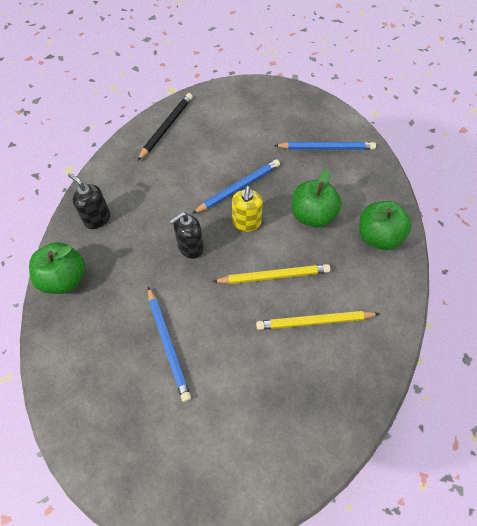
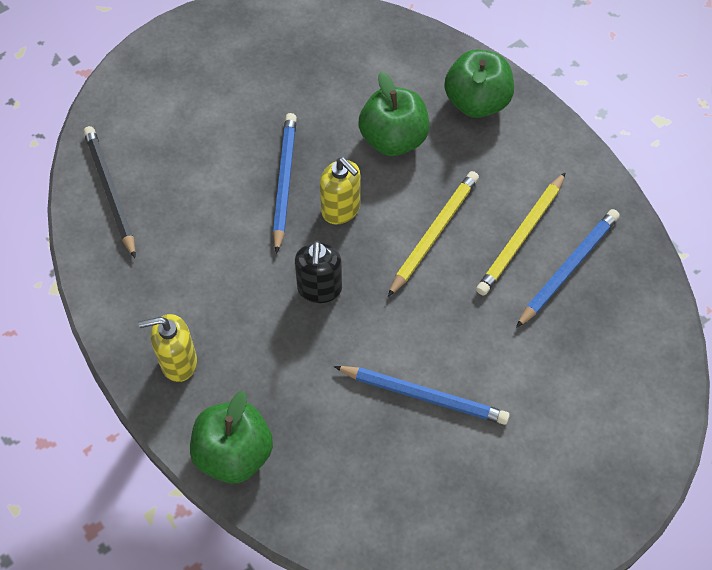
camera: 50 degrees left, 0 degrees up
black soap dispenser [68,173,110,229] -> yellow soap dispenser [138,314,197,382]
blue pencil [274,142,376,150] -> blue pencil moved to [516,209,620,328]

